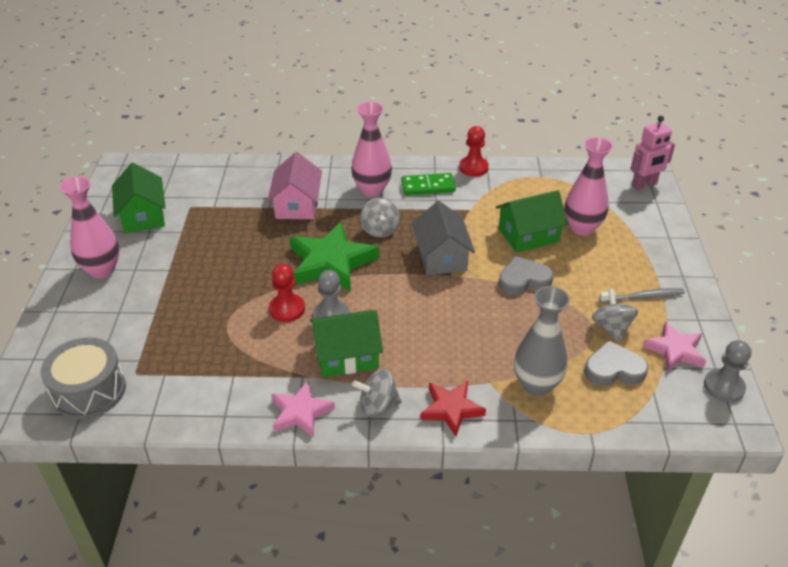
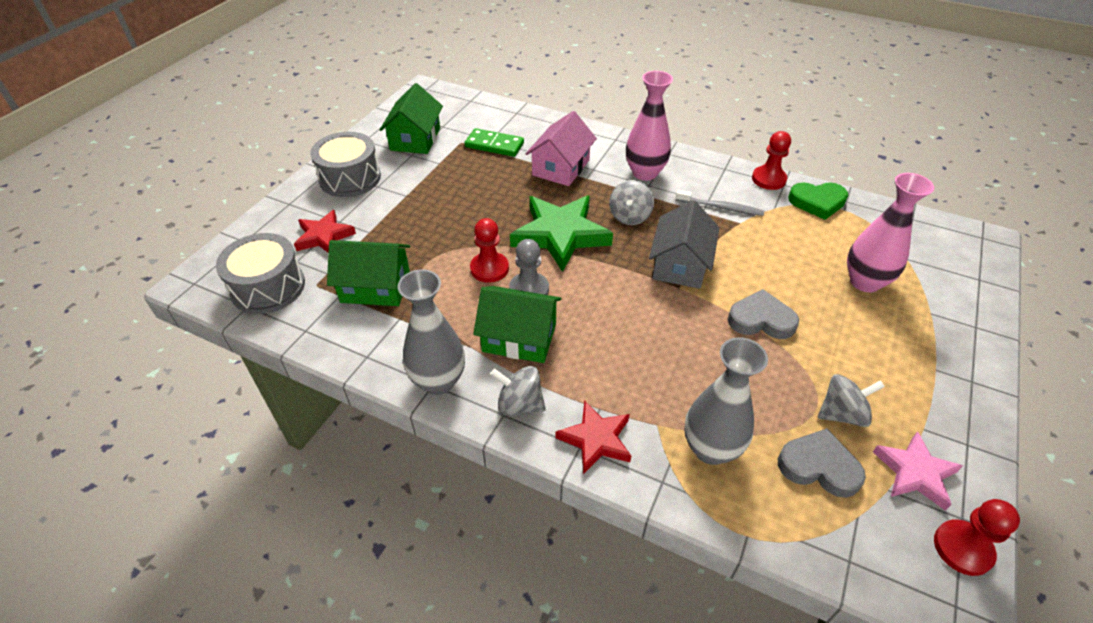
camera: 25 degrees right, 5 degrees up
pink vase [59,176,120,278] -> grey drum [310,132,381,197]
pink star [271,380,335,438] -> grey vase [398,269,465,395]
green domino [401,173,456,195] -> green domino moved to [465,128,524,157]
green house [496,190,568,253] -> green house moved to [327,240,410,306]
grey spinning top [592,289,638,342] -> grey spinning top turned 60 degrees clockwise [818,374,885,427]
grey toothbrush [599,288,685,303] -> grey toothbrush moved to [676,190,764,216]
pink robot [630,116,675,190] -> none
grey pawn [704,340,751,402] -> red pawn [934,499,1020,576]
none -> red star [294,210,356,252]
none -> green heart [788,183,848,220]

